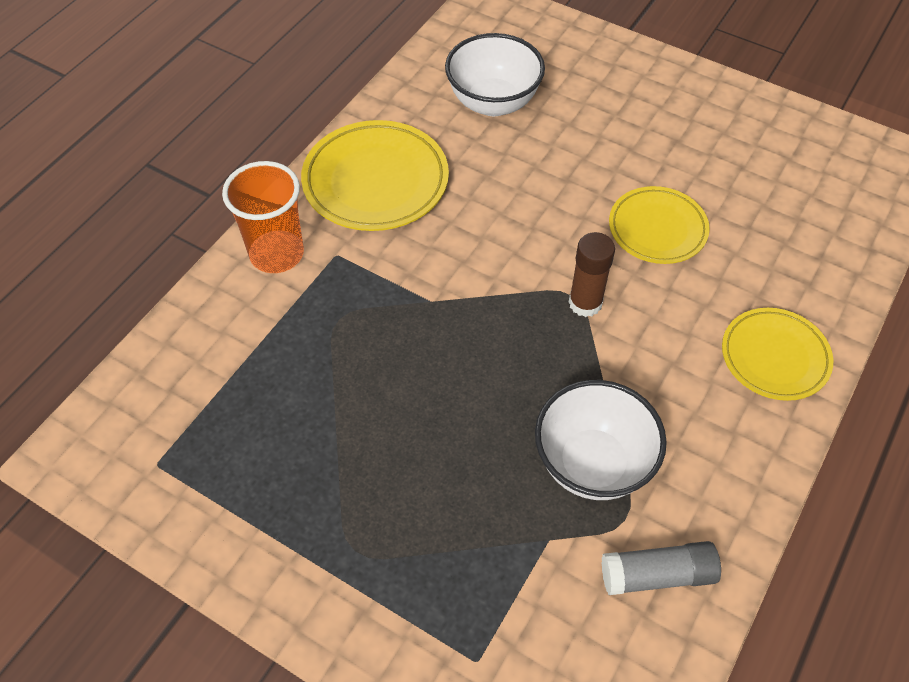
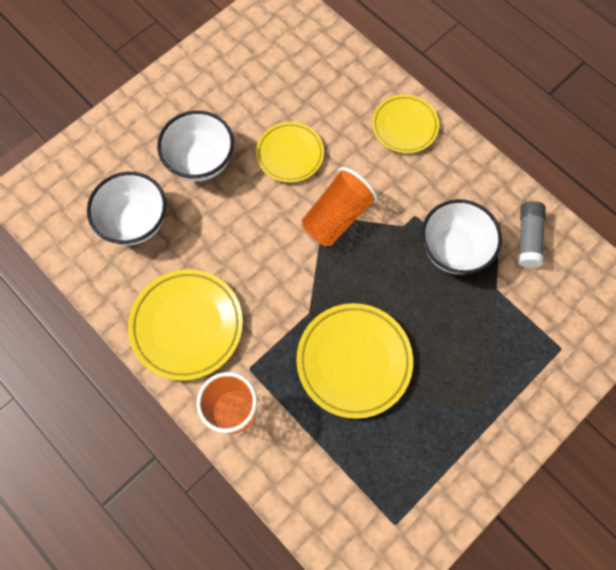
camera: 75 degrees left, 15 degrees up
brown glue stick [569,232,615,317] -> orange cup [301,167,378,246]
none -> white bowl [157,111,234,181]
none -> yellow plate [296,303,413,419]

